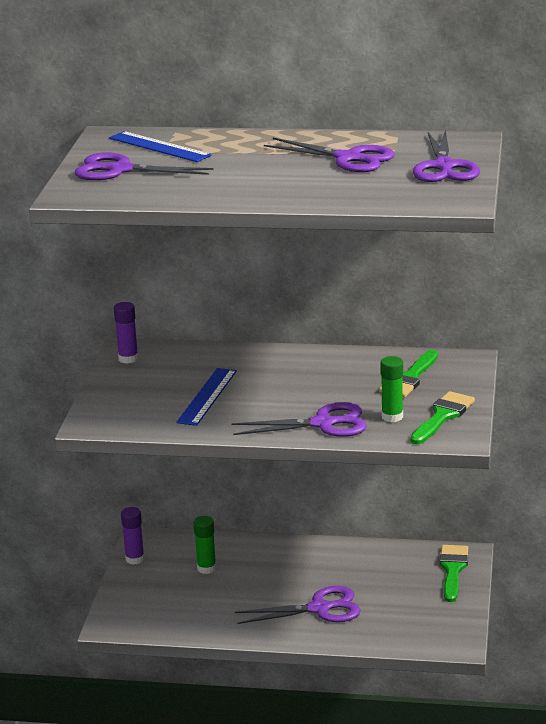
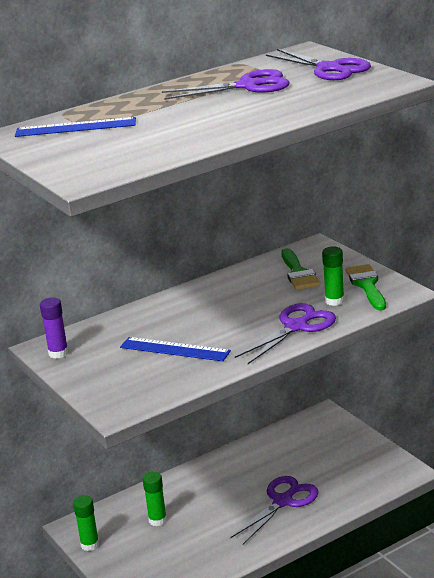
camera: 40 degrees left, 0 degrees up
purple scissors [75,153,213,180] -> none
purple glue stick [121,507,144,565] -> green glue stick [73,496,99,551]
blue ruler [176,368,237,426] -> blue ruler turned 45 degrees counterclockwise [120,337,231,361]
green brush [440,545,468,602] -> none

